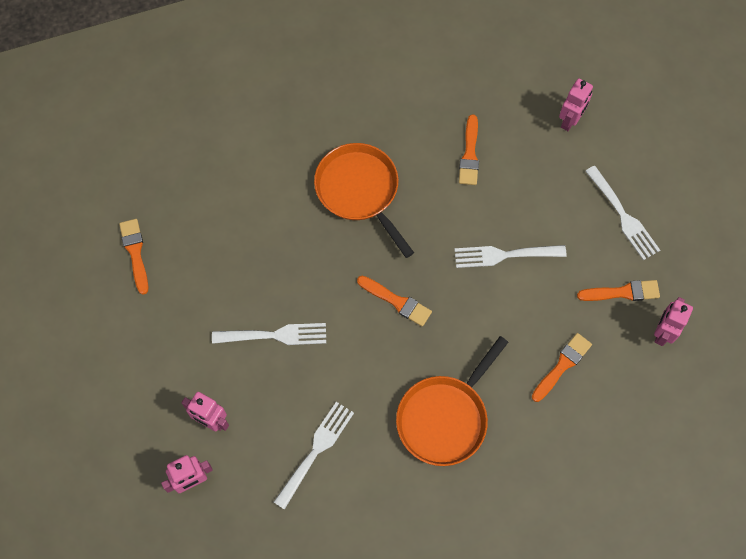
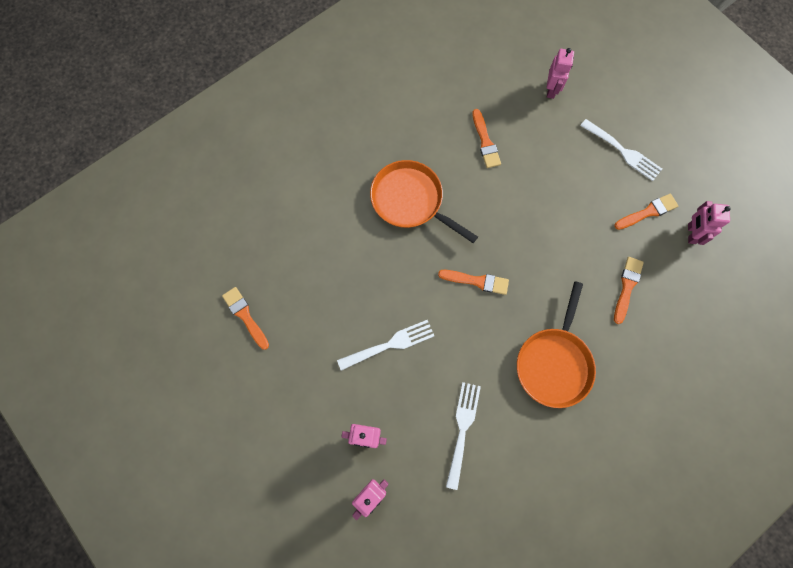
camera: 20 degrees left, 5 degrees up
white fork [454,245,566,268] -> none

